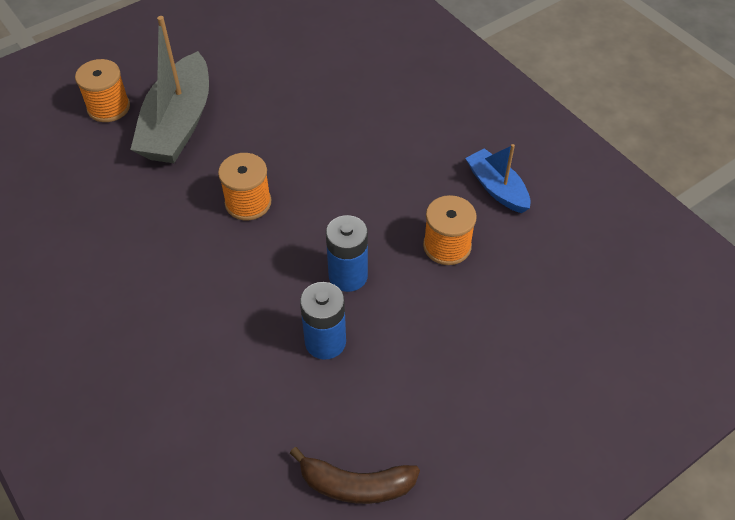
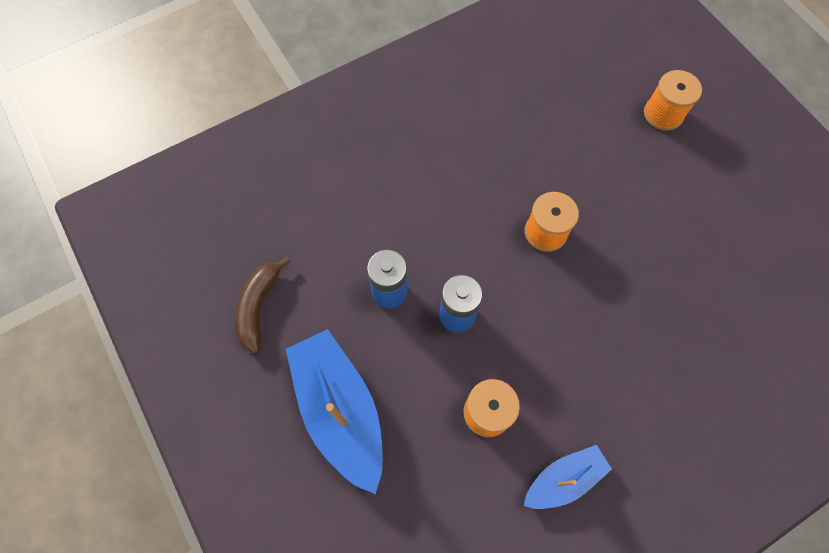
camera: 95 degrees right, 15 degrees up
grey boat [130,16,209,163] -> none
none -> blue boat [286,329,383,494]

